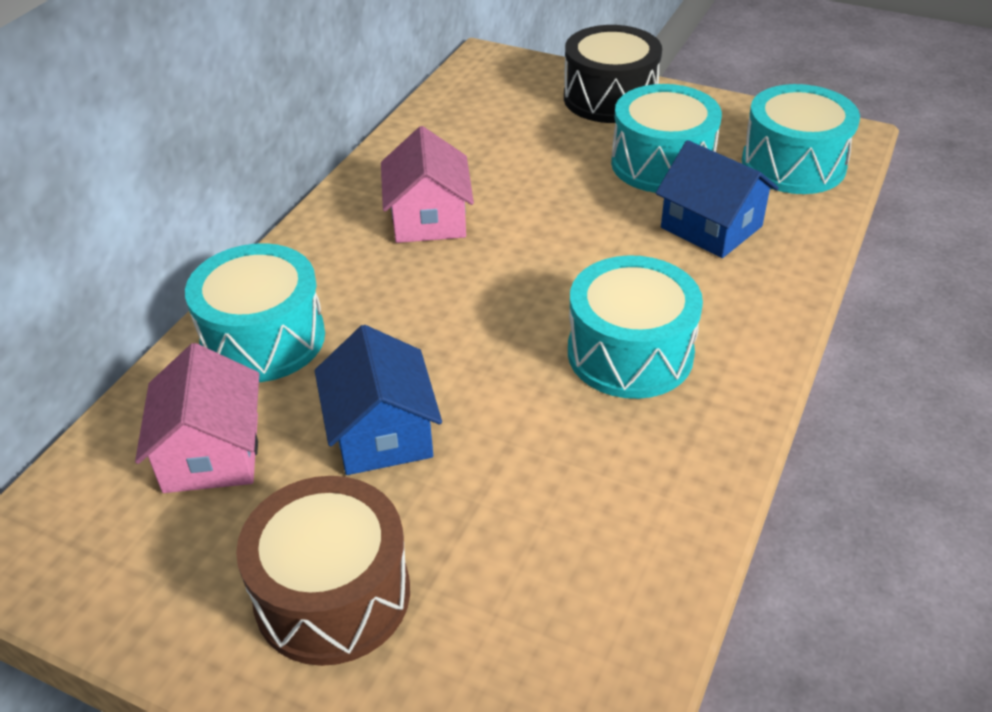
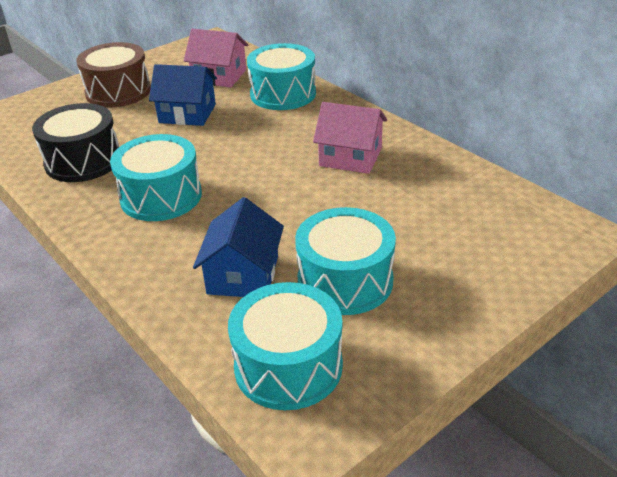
camera: 115 degrees right, 5 degrees down
black drum [564,25,662,123] -> black drum moved to [32,103,119,182]
blue house [656,140,779,258] -> blue house turned 60 degrees counterclockwise [193,197,284,297]

